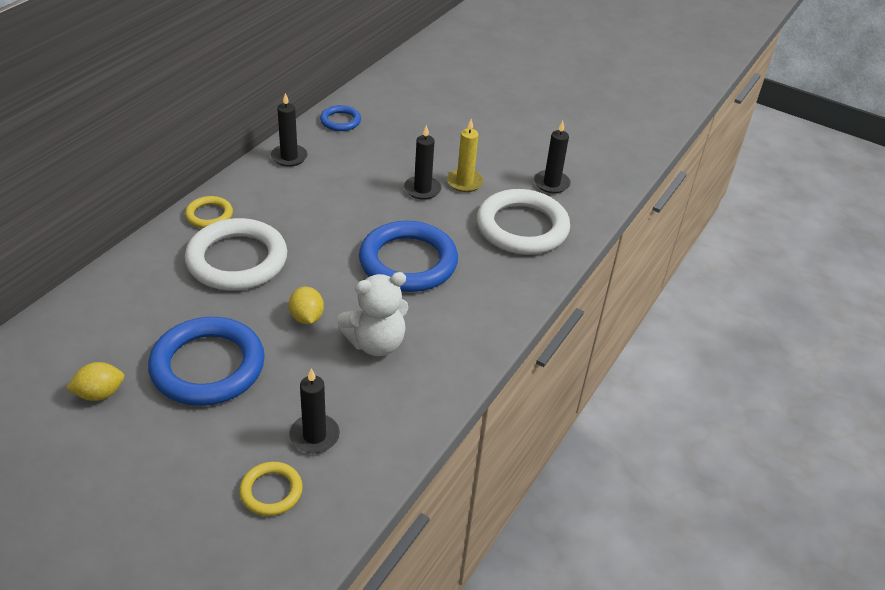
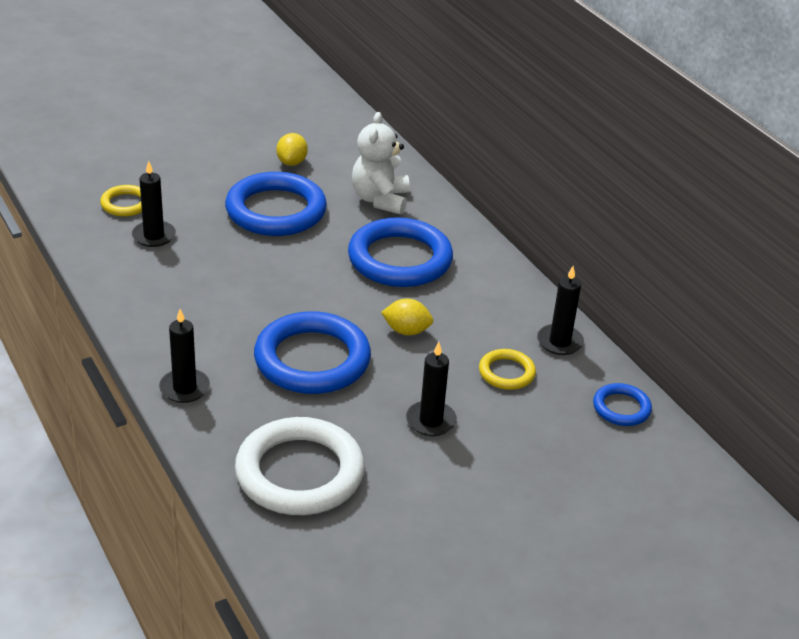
camera: 120 degrees right, 5 degrees down
yellow ring [185,196,233,228] -> yellow ring moved to [479,349,536,390]
white ring [185,218,287,290] -> blue ring [348,217,453,287]
yellow lemon [289,287,324,324] -> yellow lemon moved to [381,299,433,335]
white teddy bear [337,272,408,356] -> white teddy bear moved to [352,112,409,215]
yellow candle [447,119,484,192] -> none
black candle [534,121,571,193] -> black candle moved to [159,309,210,403]

